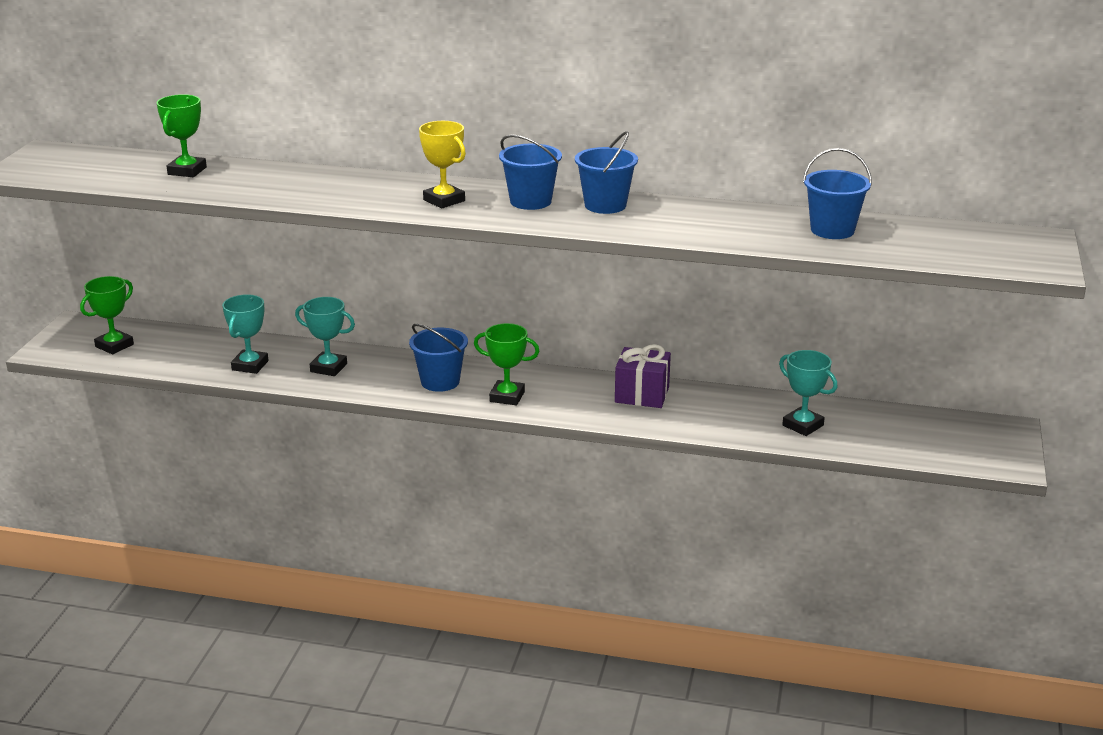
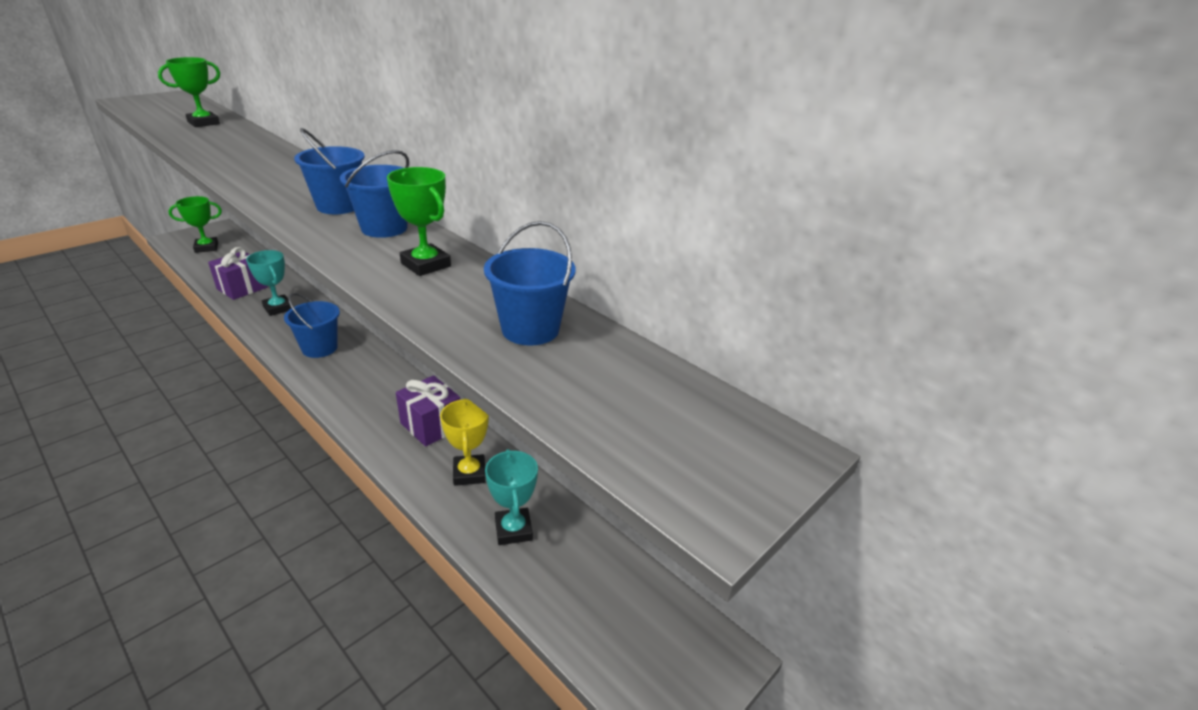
camera: 30 degrees right, 5 degrees up
turquoise trophy [222,294,269,374] -> purple gift [208,247,268,300]
yellow trophy [419,121,466,209] -> yellow trophy moved to [440,398,489,486]
green trophy [474,323,540,405] -> green trophy moved to [387,167,451,276]

